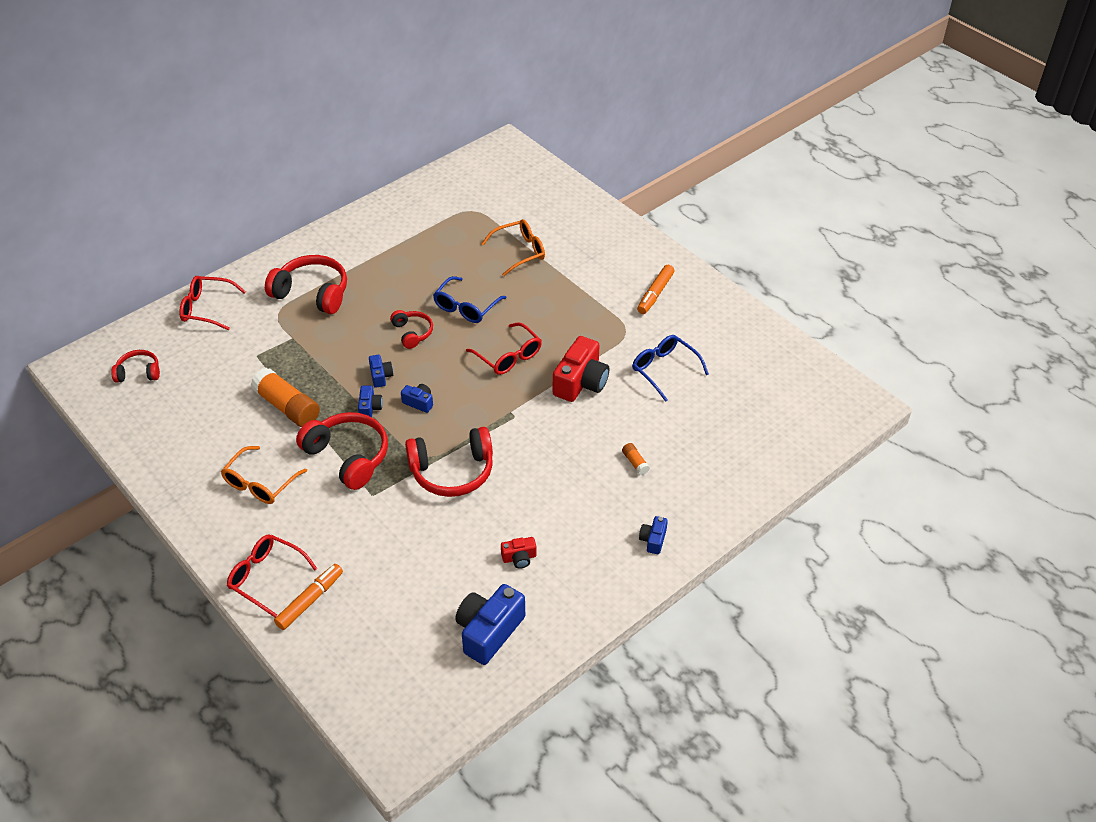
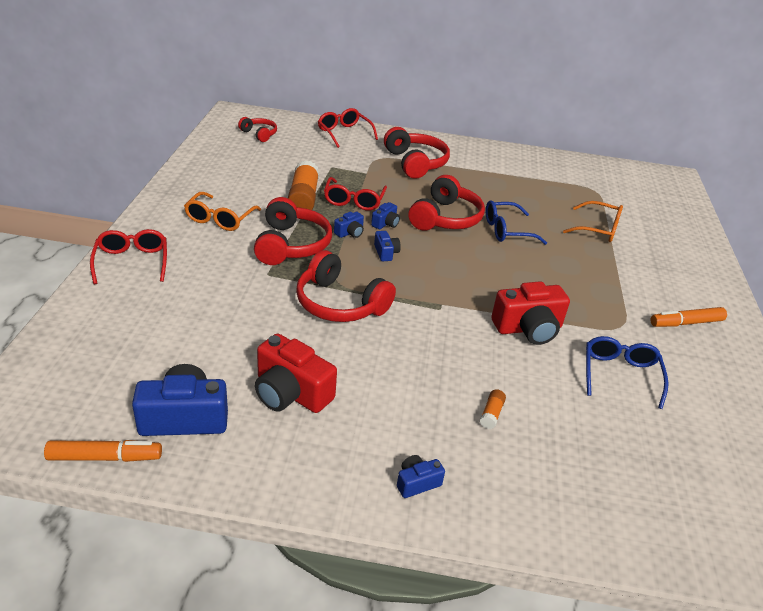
camera: 45 degrees right, 10 degrees down
orange glasses [221,446,307,504] -> orange glasses turned 60 degrees counterclockwise [184,192,261,231]
orange marker [274,564,343,630] -> orange marker moved to [44,440,162,462]
red headphones [390,310,433,349] -> red headphones [409,175,485,231], size x1.80
red glasses [466,322,542,375] -> red glasses moved to [324,177,387,211]
red camera [501,537,537,569] -> red camera [255,333,337,413], size x2.00

